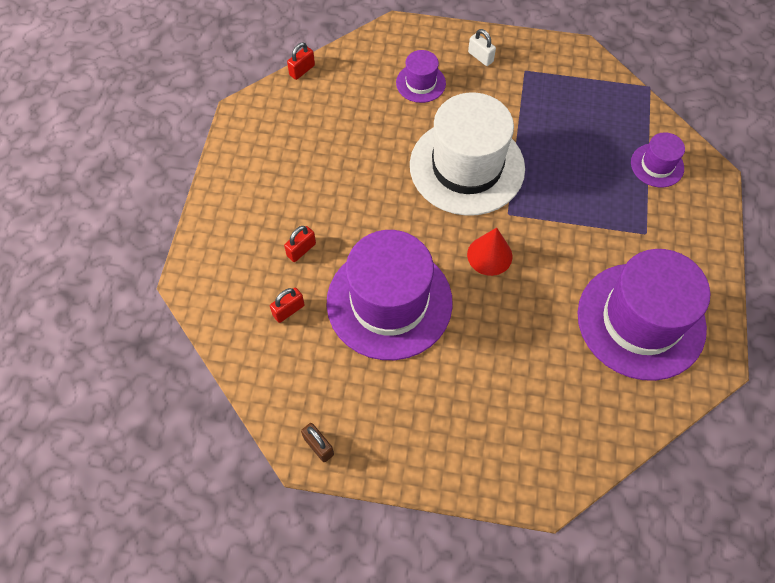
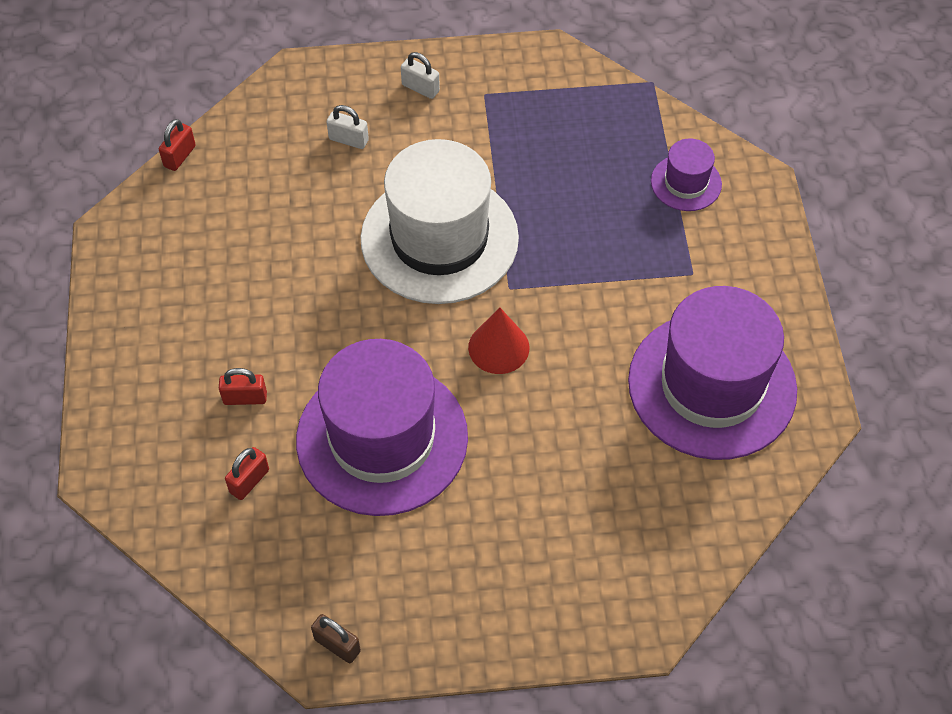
camera: 15 degrees left, 5 degrees down
red padlock [284,226,316,262] -> red padlock turned 60 degrees clockwise [219,368,267,405]
purple hat [396,50,446,103] -> white padlock [327,105,369,149]

